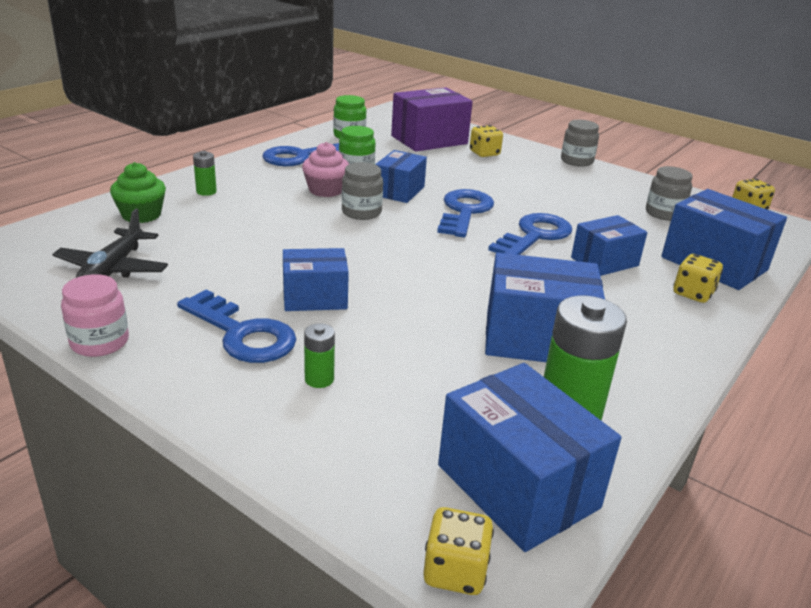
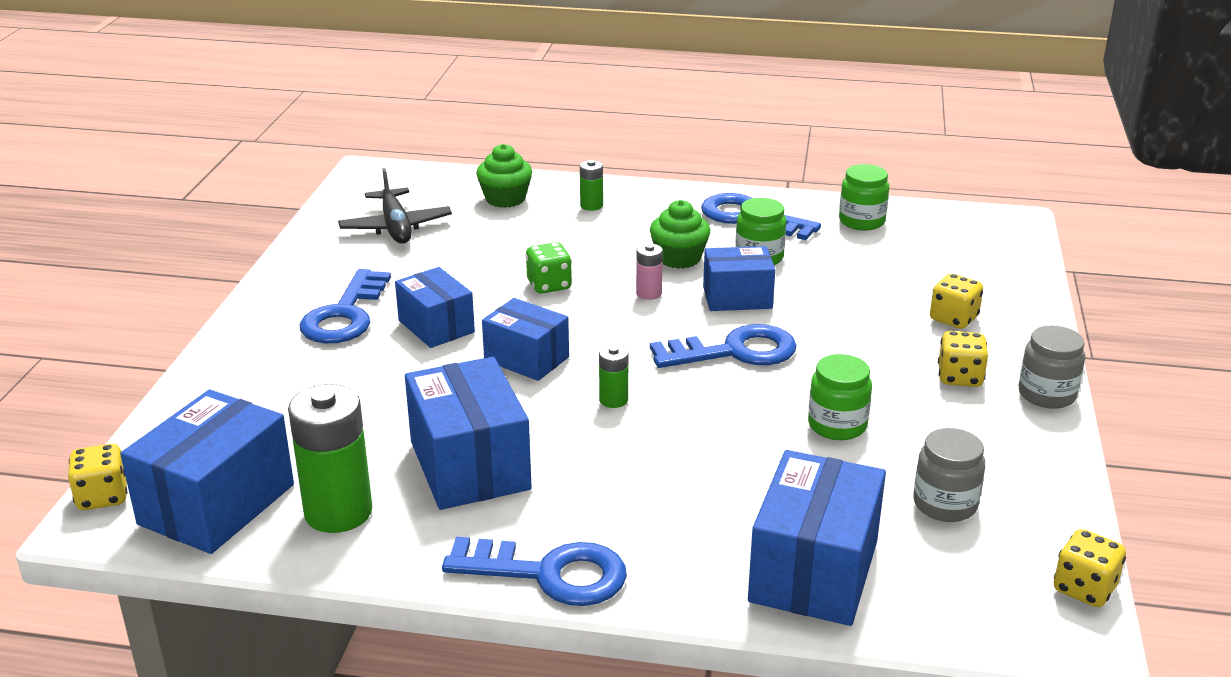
camera: 65 degrees right, 0 degrees up
black plane [52,209,168,278] -> black plane turned 90 degrees counterclockwise [338,168,452,244]
pink jar [61,274,129,357] -> none
pink cupcake [302,142,349,197] -> green cupcake [650,200,710,269]
green battery [304,323,335,388] -> green battery moved to [599,345,628,408]
grey jar [342,162,383,220] -> pink battery [636,243,663,300]
purple box [391,87,473,152] -> none
blue key [488,213,572,255] -> blue key moved to [442,537,627,606]
blue box [571,215,647,276] -> blue box moved to [482,298,569,381]
yellow dice [673,254,723,303] -> yellow dice moved to [938,331,988,387]
none -> green dice [526,242,572,294]
none -> green jar [808,354,872,440]

